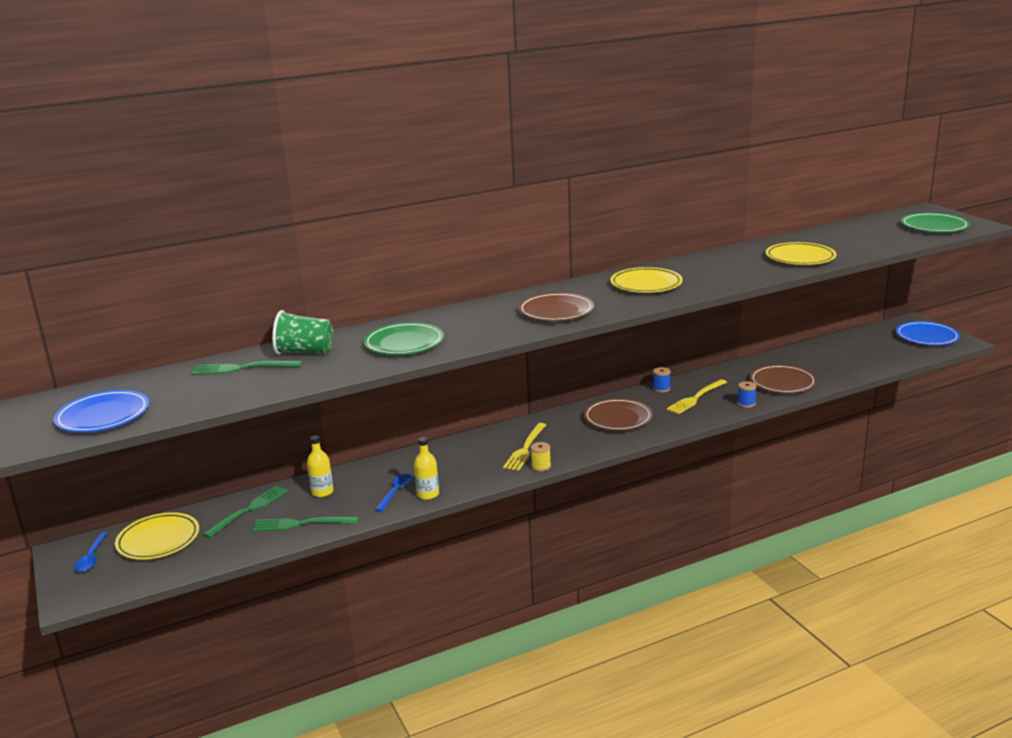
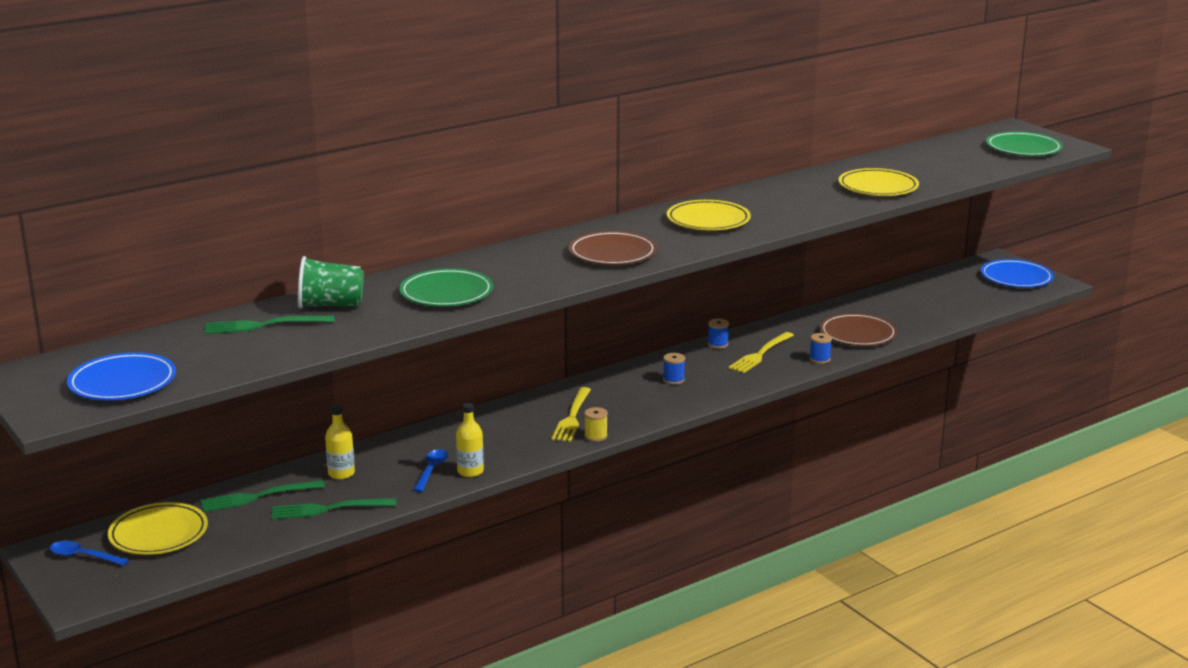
camera: 10 degrees left, 0 degrees up
blue spoon [74,532,108,572] -> blue spoon turned 120 degrees clockwise [50,541,129,566]
green fork [203,486,289,538] -> green fork turned 135 degrees counterclockwise [201,480,325,512]
brown plate [584,398,653,431] -> blue spool [663,353,685,385]

